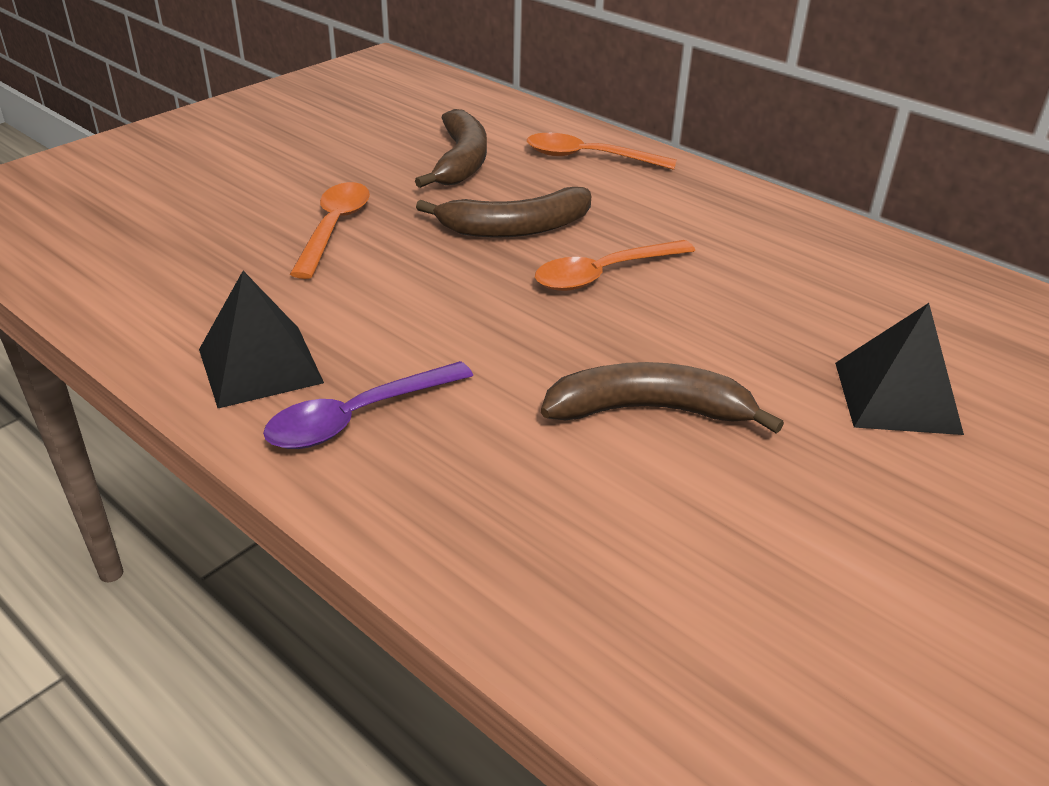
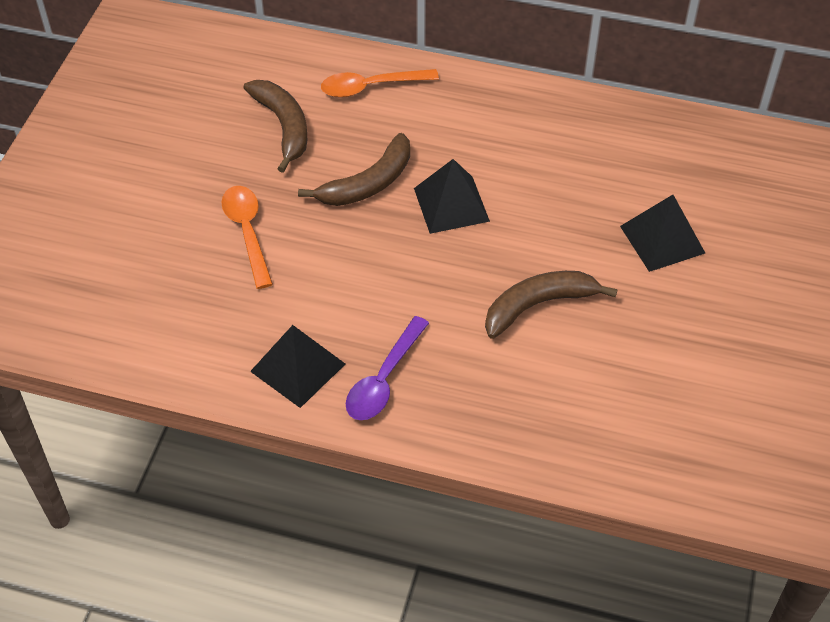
camera: 25 degrees left, 15 degrees up
orange spoon [535,240,695,291] -> black pyramid [414,159,490,234]

